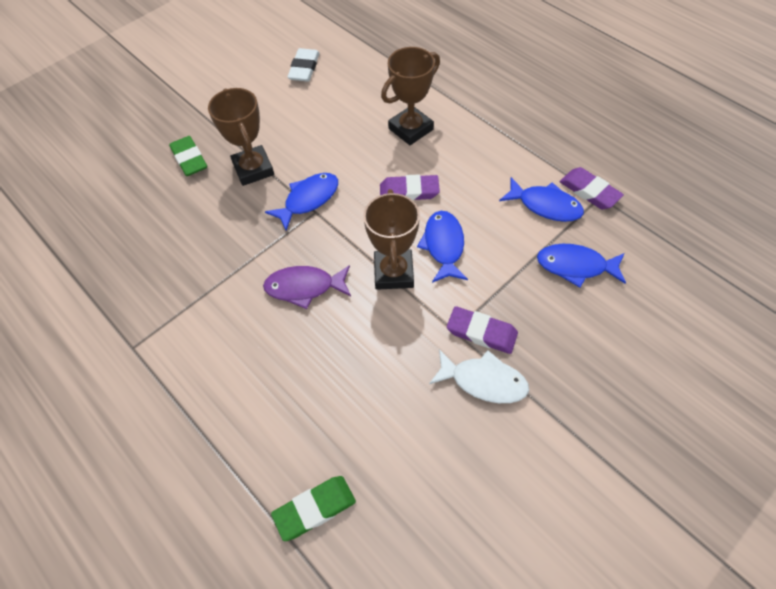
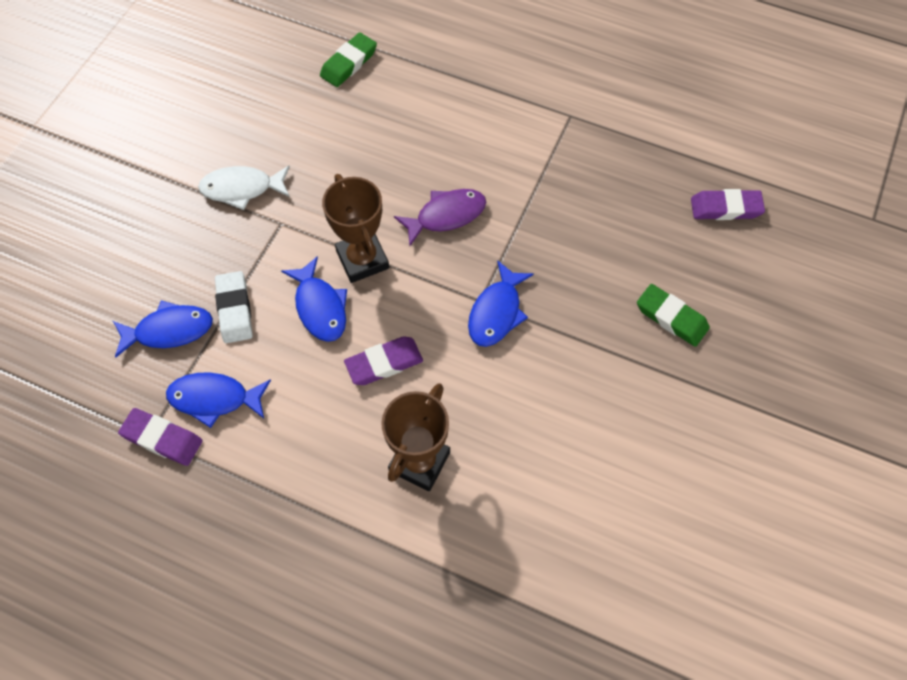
camera: 155 degrees right, 5 degrees up
brown trophy [208,88,274,186] -> none
white eraser [287,48,320,82] -> white eraser moved to [215,271,253,343]
purple eraser [447,306,518,354] -> purple eraser moved to [691,189,765,220]

